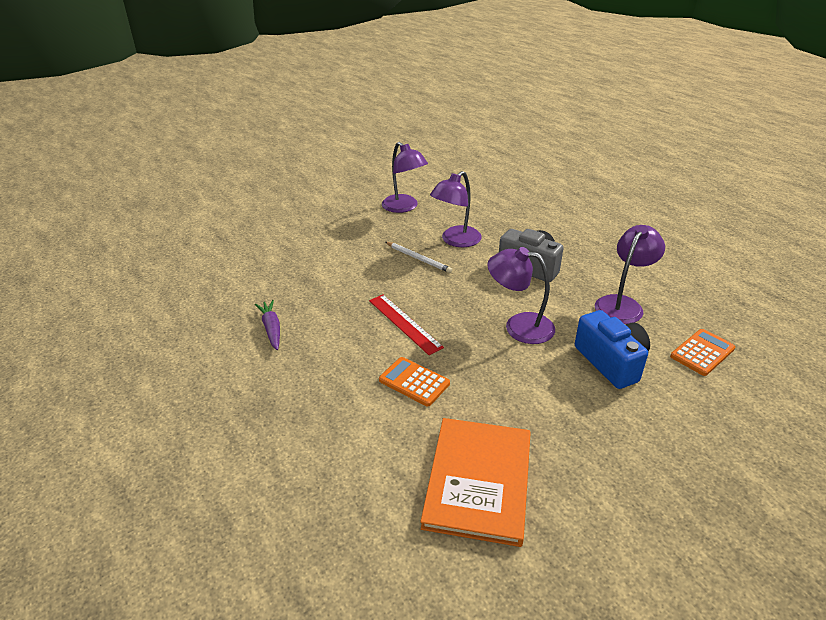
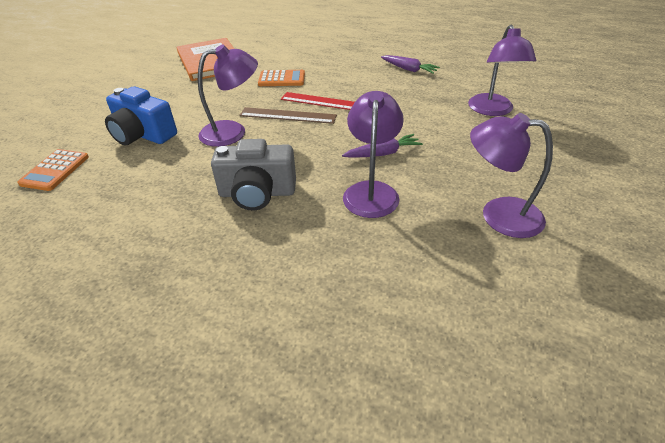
camera: 145 degrees right, 5 degrees up
white pencil [386,242,452,273] -> purple carrot [342,134,423,158]
purple lamp [595,225,665,324] -> purple lamp moved to [468,25,536,116]
none -> brown ruler [239,107,337,124]

